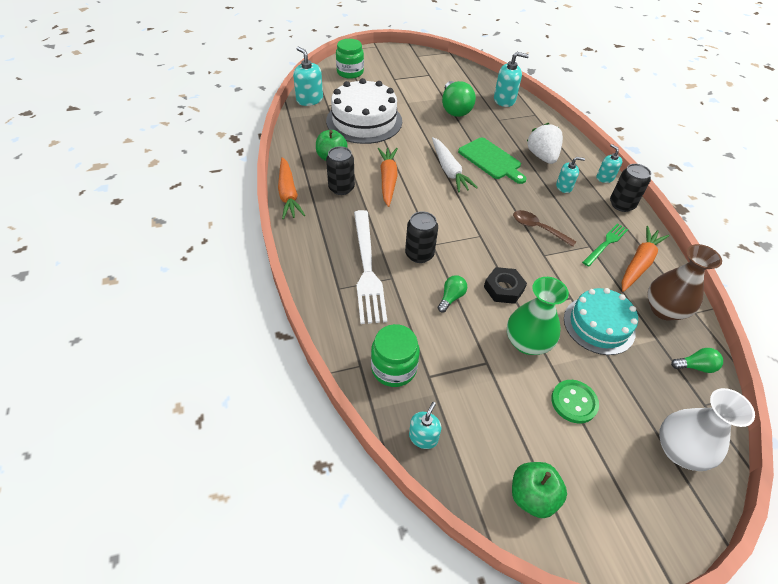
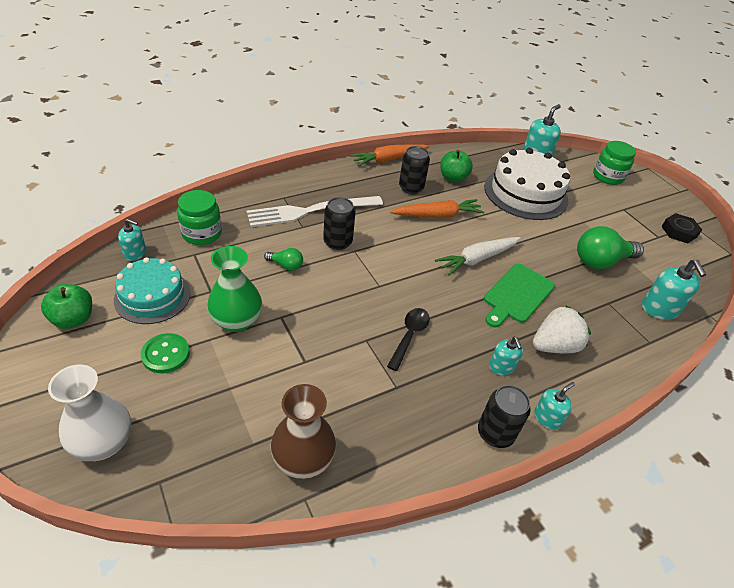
camera: 75 degrees right, 5 degrees down
black nut [484,267,527,304] -> black nut moved to [661,213,702,243]
brown spoon [513,210,576,247] -> black spoon [387,308,430,371]
turquoise cake [564,288,638,355] -> turquoise cake moved to [114,257,191,324]
green fork [582,223,628,267] -> none
orange carrot [622,226,669,292] -> none
green light bulb [671,348,723,373] -> none

